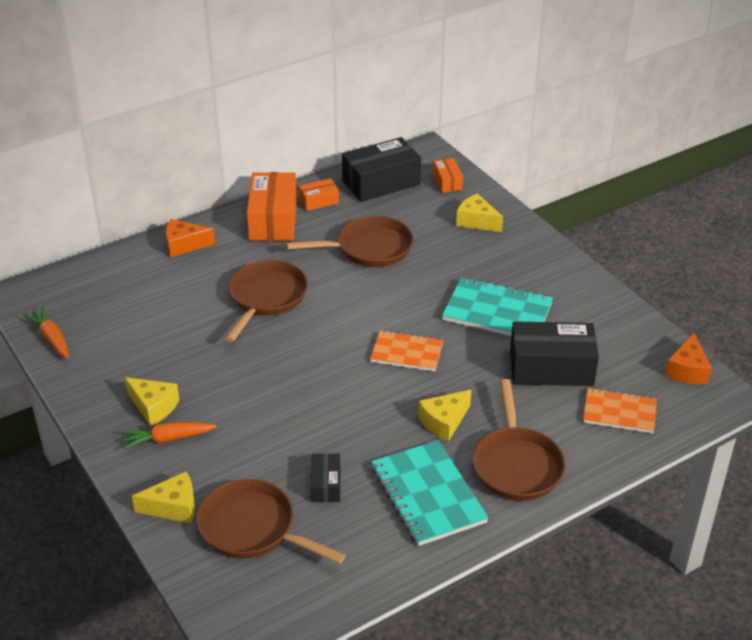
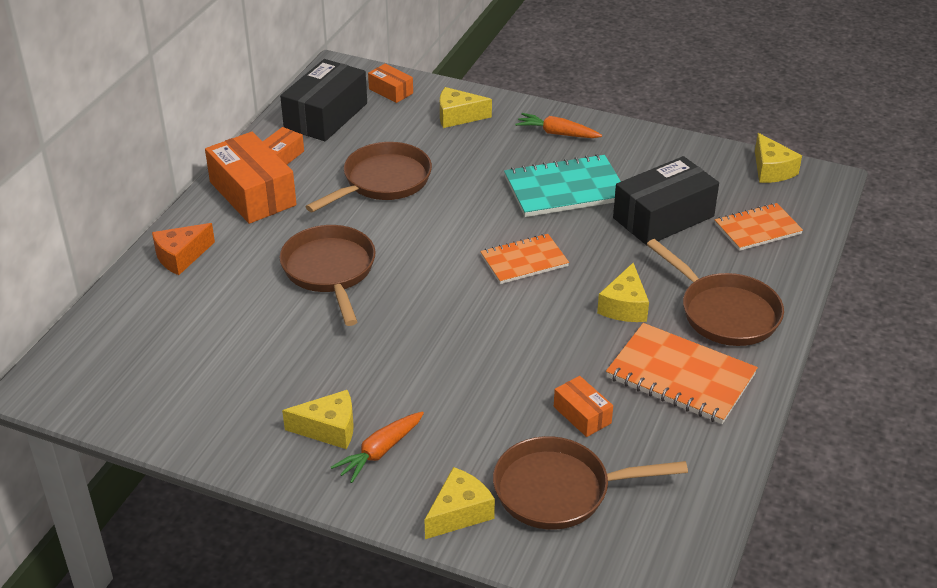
camera: 35 degrees left, 0 degrees up
orange carrot [23,307,69,358] -> orange carrot moved to [515,113,602,138]
black box [311,453,340,502] -> orange box [554,376,613,437]
turquoise notebook [371,440,488,546] -> orange notebook [606,323,758,424]
orange cheese [665,333,712,384] -> yellow cheese [755,133,802,183]

